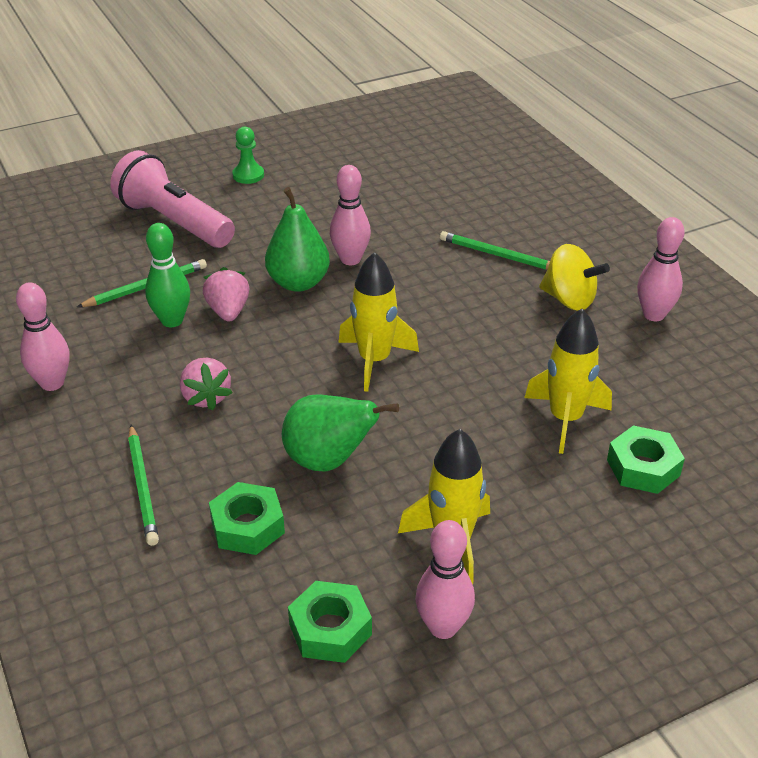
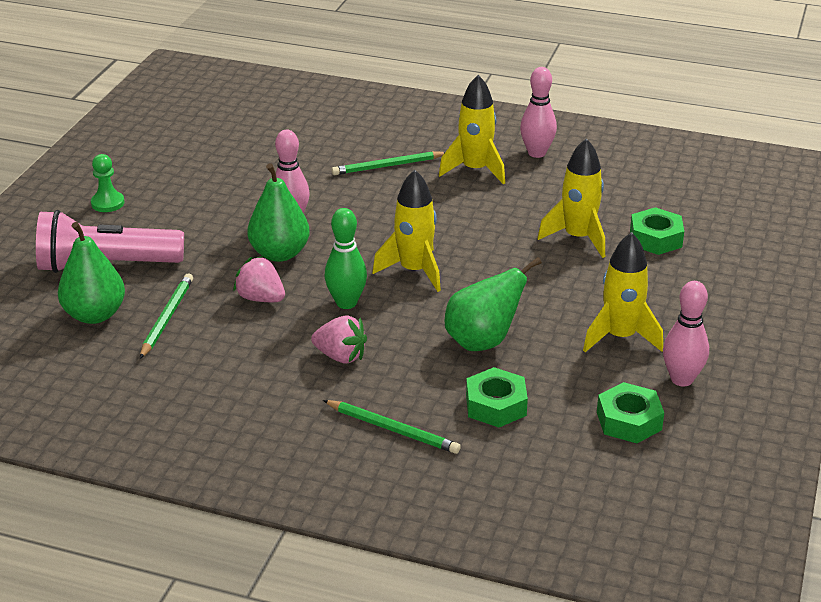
camera: 45 degrees left, 5 degrees down
pink bowling pin [16,283,70,391] -> none
green bowling pin [145,223,190,327] -> green bowling pin moved to [324,208,367,309]
yellow spinning top [539,244,610,311] -> yellow rocket [439,75,505,184]
none -> green pear [58,222,125,324]

